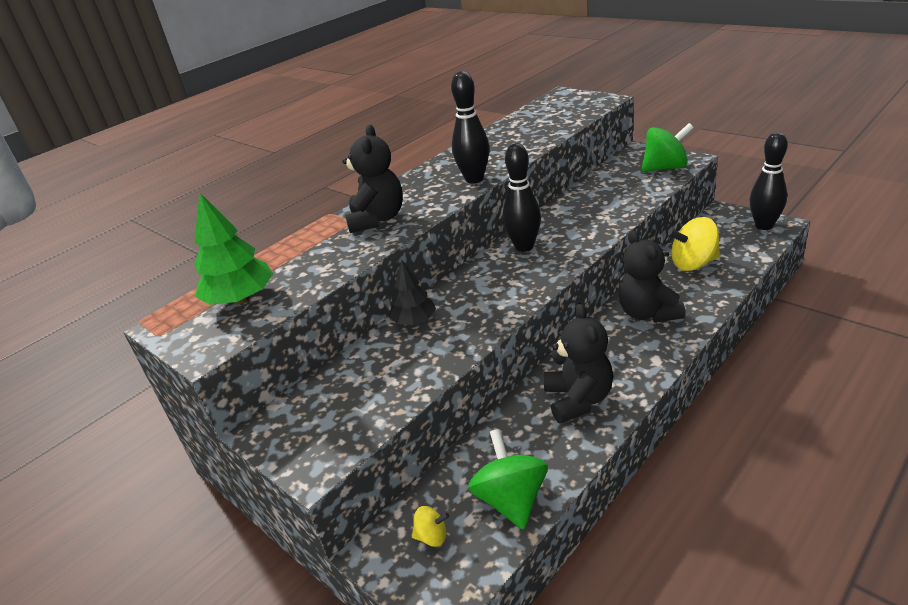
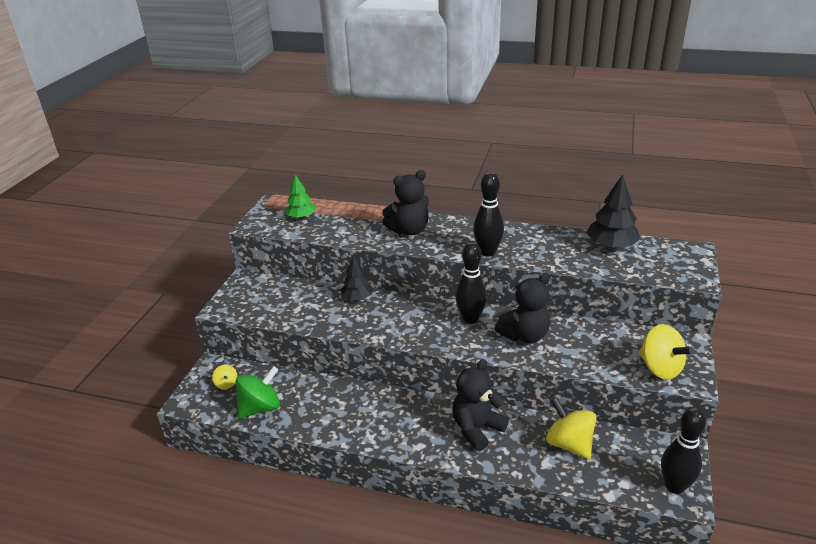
camera: 60 degrees right, 0 degrees up
green tree [194,192,274,305] -> green tree [285,175,315,219], size x0.65
black teddy bear [544,303,613,424] -> black teddy bear moved to [495,273,550,343]
green spinning top [641,123,694,172] -> yellow spinning top [639,324,694,380]
none -> black tree [587,174,641,249]

